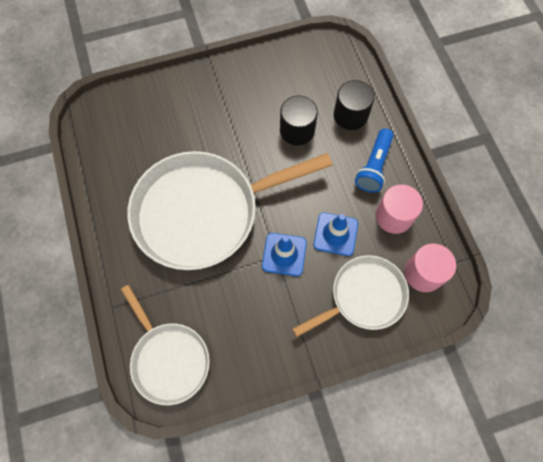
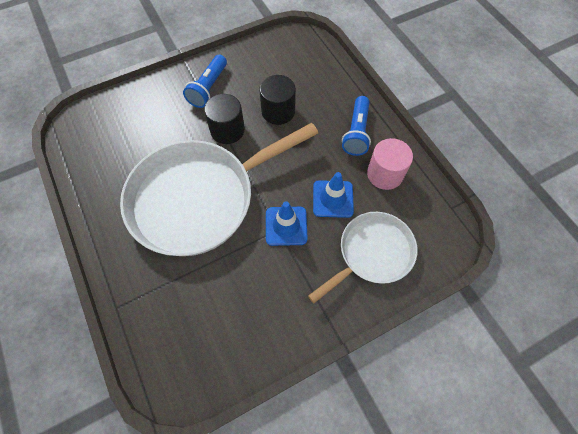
camera: 10 degrees left, 5 degrees down
white pan [121,285,210,405] -> none
black cylinder [334,80,375,130] -> black cylinder moved to [204,94,245,144]
pink cylinder [405,243,456,292] -> none
none -> blue flashlight [183,55,227,108]

